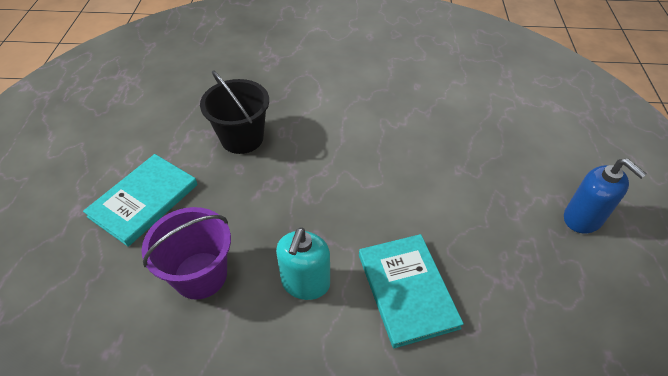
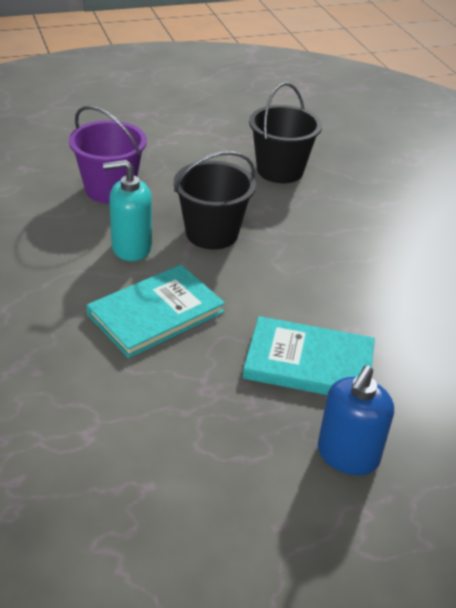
camera: 65 degrees right, 10 degrees down
turquoise book [83,154,198,247] -> turquoise book moved to [243,316,375,395]
none -> black bucket [174,151,256,249]

